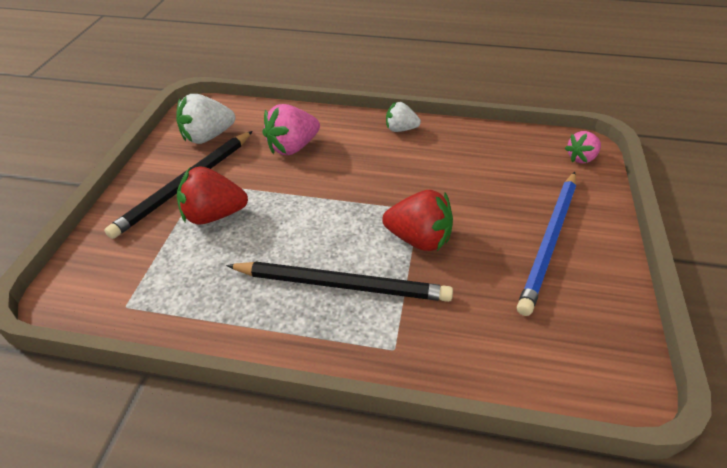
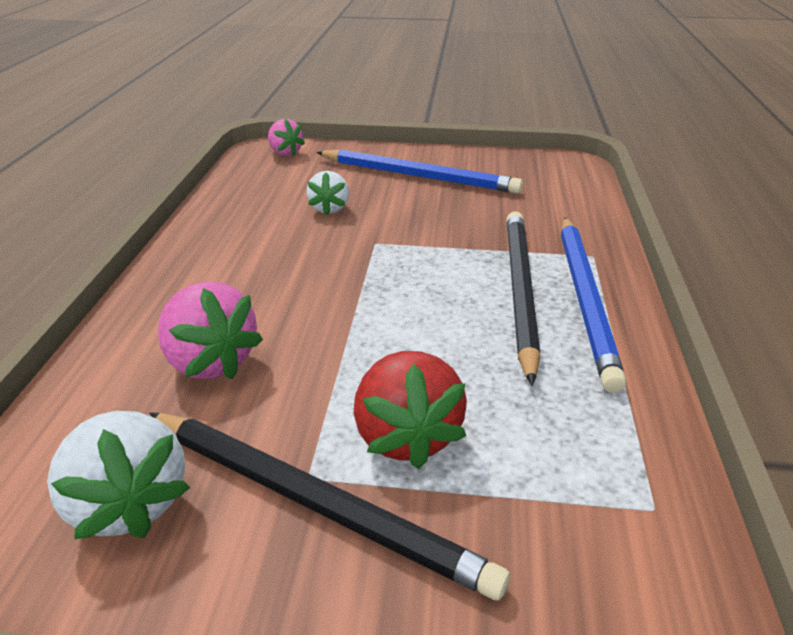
camera: 95 degrees left, 10 degrees down
red strawberry [382,190,453,251] -> none
white strawberry [386,102,421,132] -> white strawberry moved to [307,171,349,215]
none -> blue pencil [561,217,626,393]

